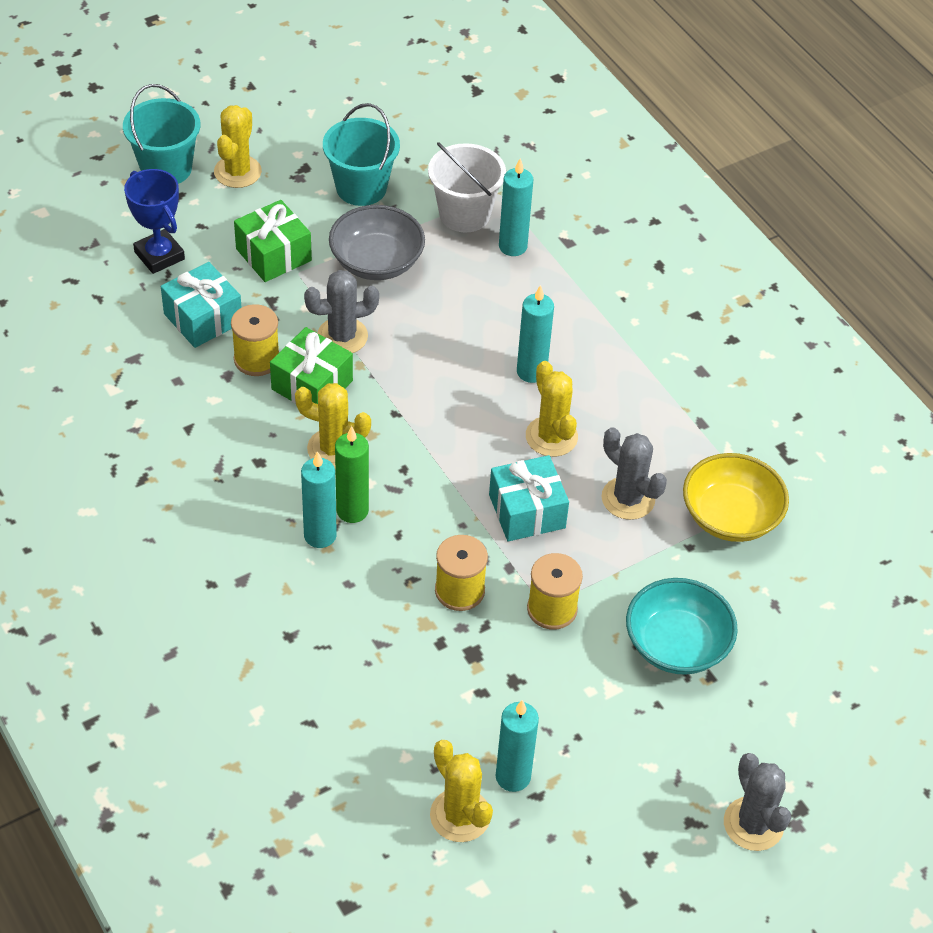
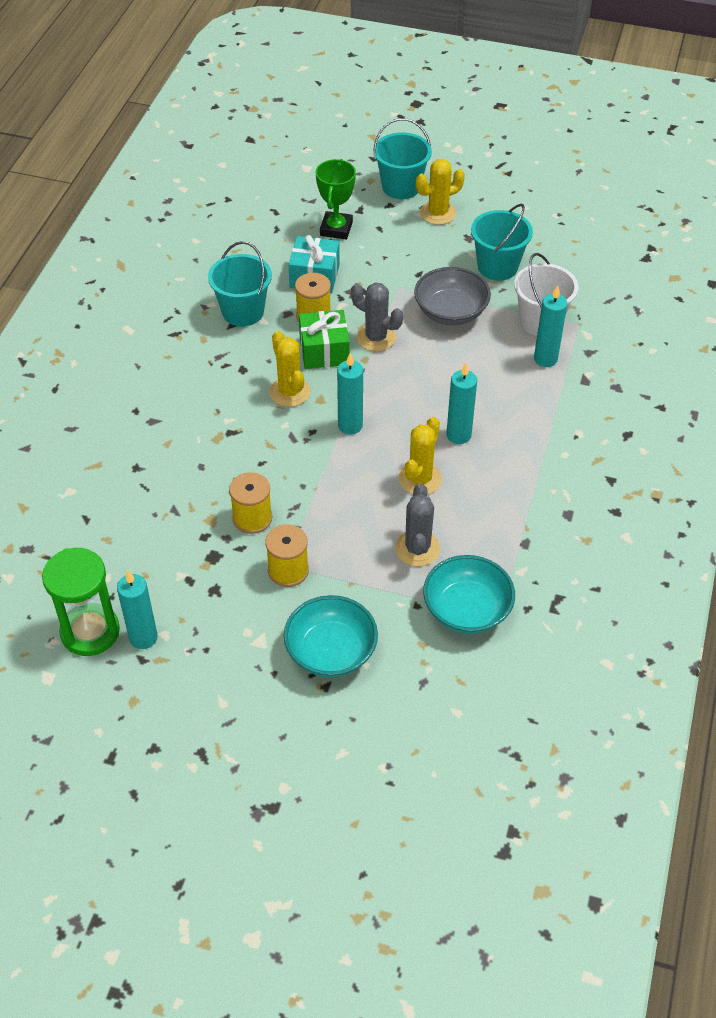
camera: 50 degrees right, 0 degrees up
blue trophy [124,169,185,274] -> green trophy [316,159,356,240]
green gift [234,200,312,282] -> none
turquoise candle [301,451,337,548] -> turquoise candle moved to [337,353,363,435]
green candle [335,426,369,523] -> none
yellow cactus [430,740,493,842] -> green hourglass [42,548,120,656]
turquoise gift [489,455,569,541] -> none
yellow bowl [683,453,789,542] -> turquoise bowl [423,555,515,634]
grey cactus [724,753,791,851] -> none
none -> turquoise bucket [208,241,272,326]

